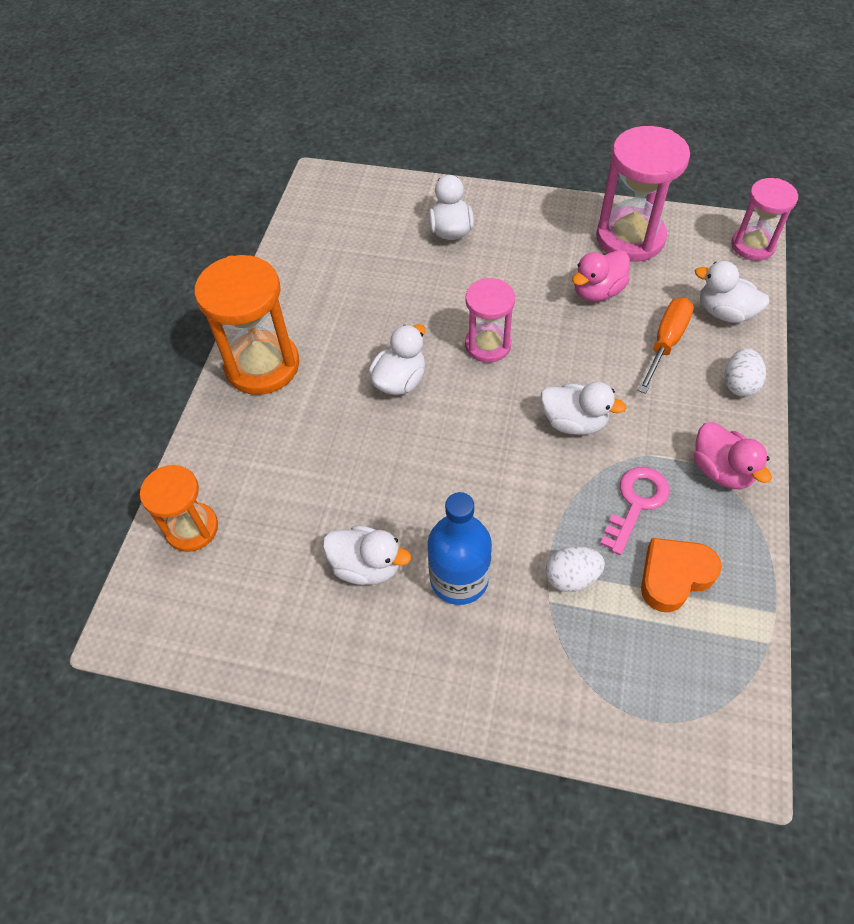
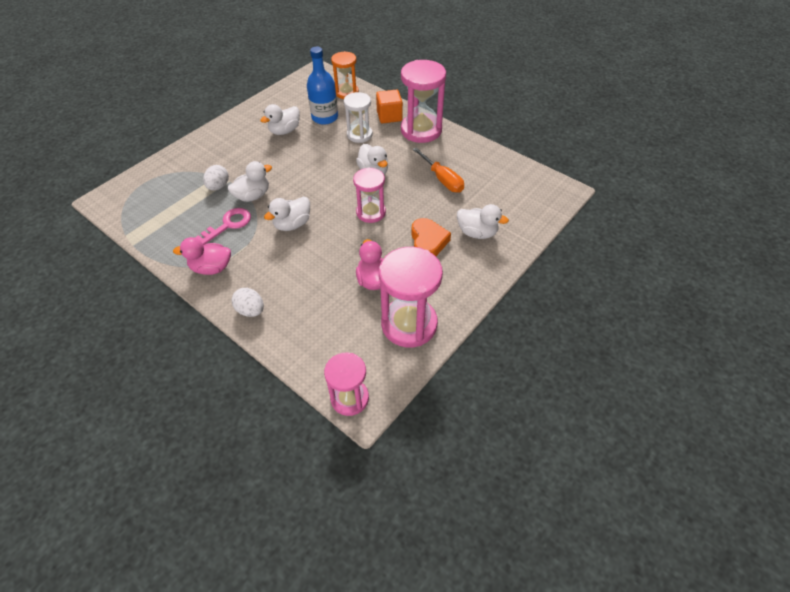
camera: 115 degrees right, 5 degrees down
orange hourglass [194,255,299,395] -> pink hourglass [401,60,446,143]
blue bottle [428,492,492,605] -> blue bottle moved to [307,47,338,125]
pink key [600,467,669,555] -> pink key turned 105 degrees counterclockwise [195,208,251,245]
orange screwdriver [638,297,694,394] -> orange screwdriver moved to [413,147,464,192]
orange heart [641,538,722,612] -> orange heart moved to [411,218,451,256]
white duck [695,261,770,323] -> white duck moved to [228,161,272,202]
none -> white hourglass [344,92,373,143]
none -> orange cube [376,89,403,123]

